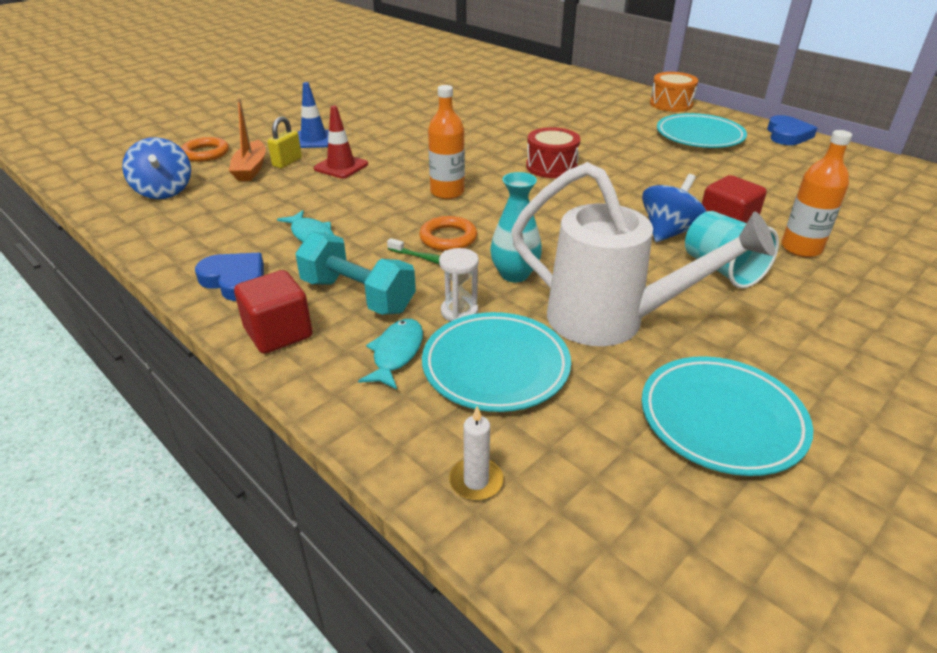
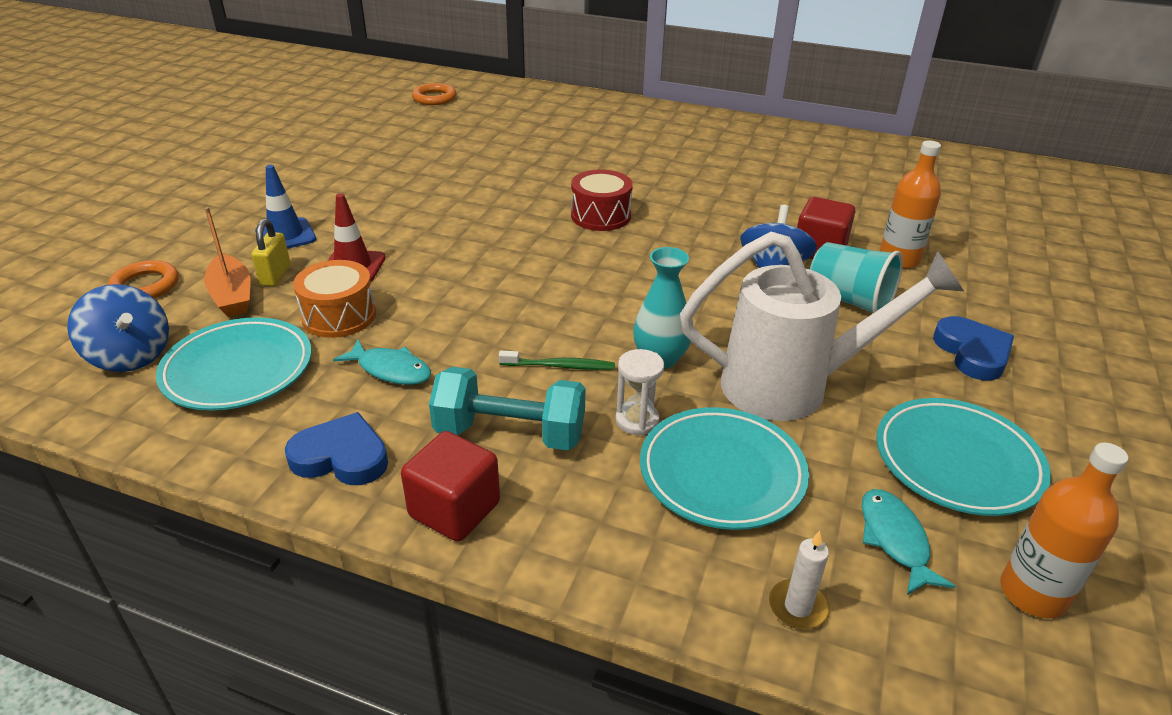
camera: 25 degrees left, 0 degrees up
turquoise fish [358,319,423,389] -> turquoise fish moved to [862,489,955,595]
orange ring [419,216,477,251] -> orange ring moved to [412,83,456,105]
orange bottle [428,85,465,199] -> orange bottle moved to [1000,443,1128,618]
orange drum [650,72,698,112] -> orange drum moved to [293,260,376,338]
turquoise plate [657,113,747,148] -> turquoise plate moved to [156,317,312,411]
blue heart [767,115,817,145] -> blue heart moved to [933,316,1014,380]

